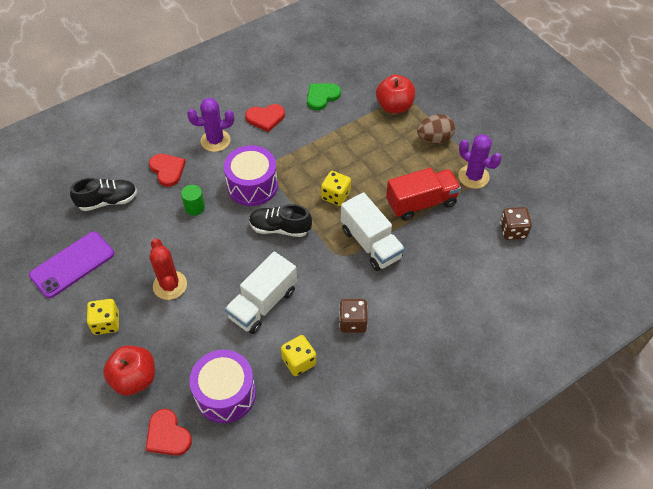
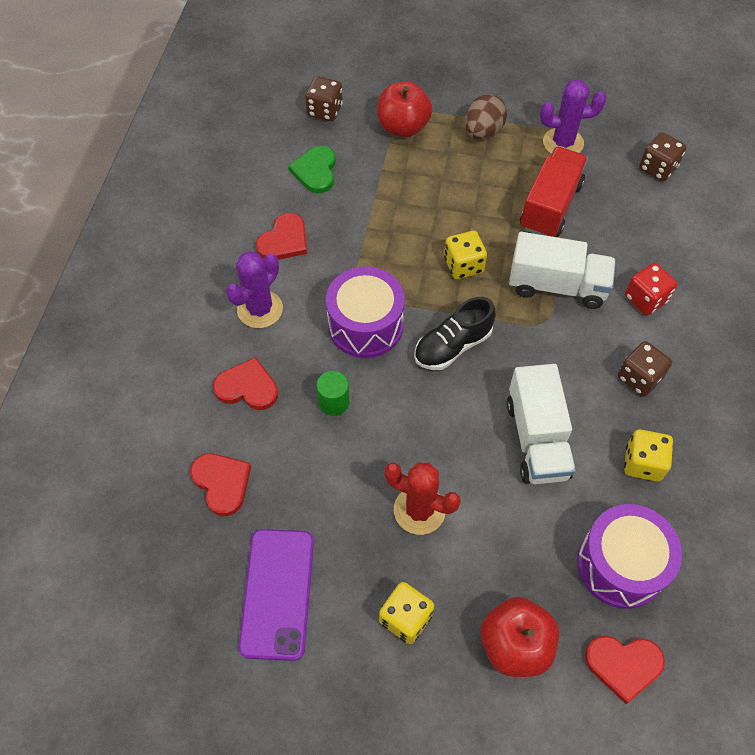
camera: 45 degrees left, 5 degrees up
black shoe [70,178,137,211] -> red heart [190,453,251,516]
none -> brown dice [305,76,343,121]
none -> red dice [625,263,677,315]

